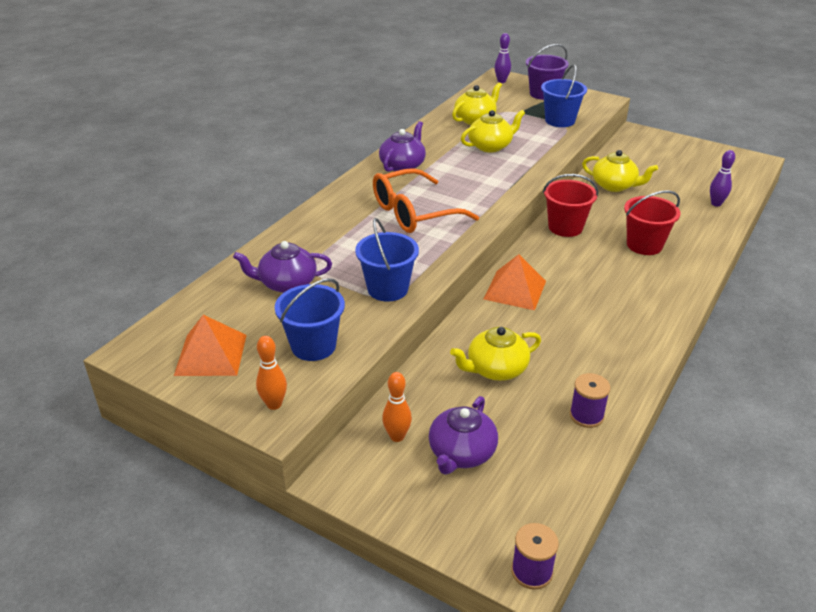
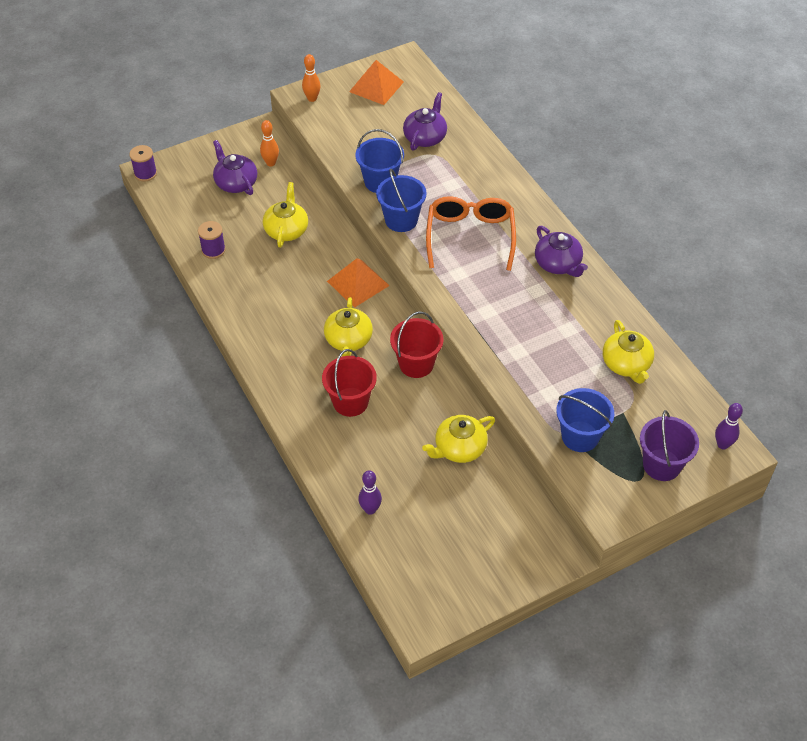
camera: 120 degrees right, 15 degrees up
blue bucket [275,278,345,361] -> blue bucket moved to [376,169,426,232]
yellow teapot [461,110,525,153] -> yellow teapot moved to [324,297,373,357]

